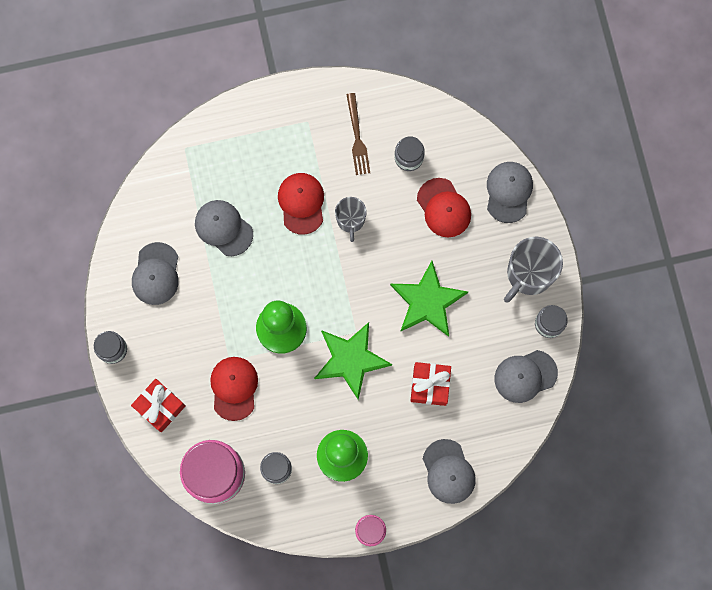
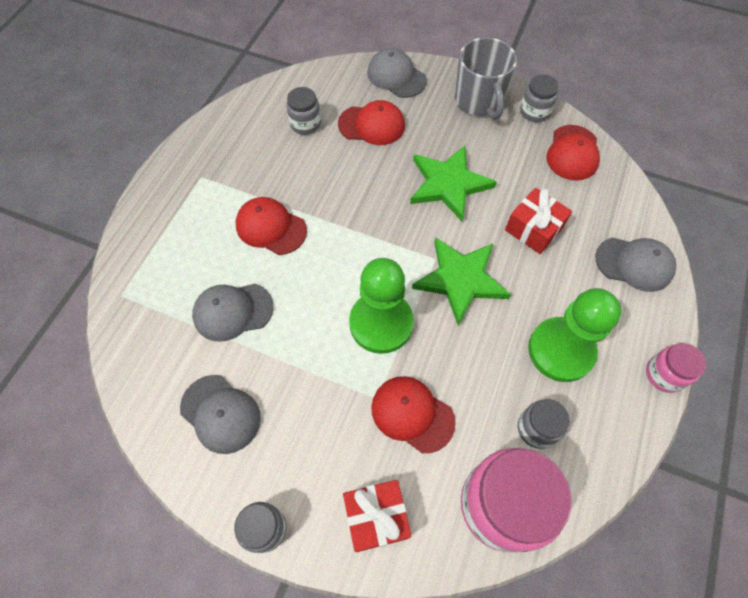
camera: 55 degrees left, 15 degrees down
grey mug [335,197,367,242] -> none
brown fork [346,93,370,175] -> none
grey cap [495,350,558,403] -> red cap [546,125,600,181]

